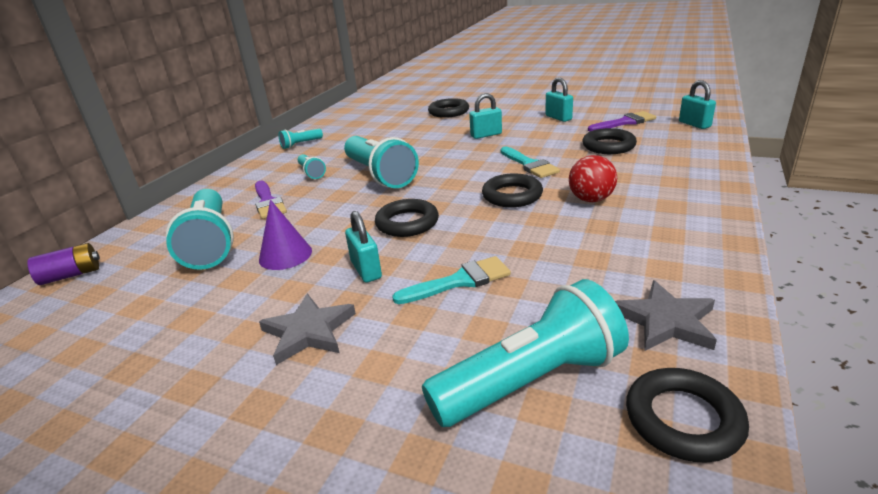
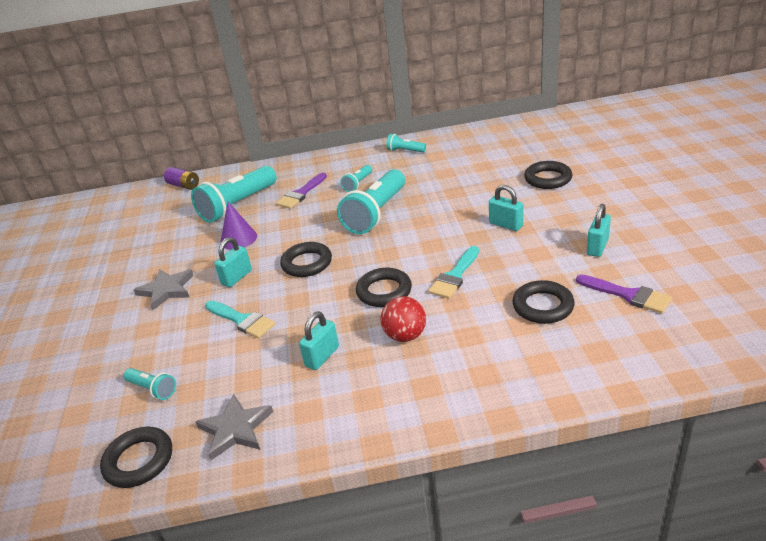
camera: 60 degrees right, 5 degrees up
turquoise flashlight [422,279,629,427] -> turquoise flashlight [124,368,176,400], size x0.47
turquoise padlock [679,80,716,129] -> turquoise padlock moved to [299,311,339,370]

